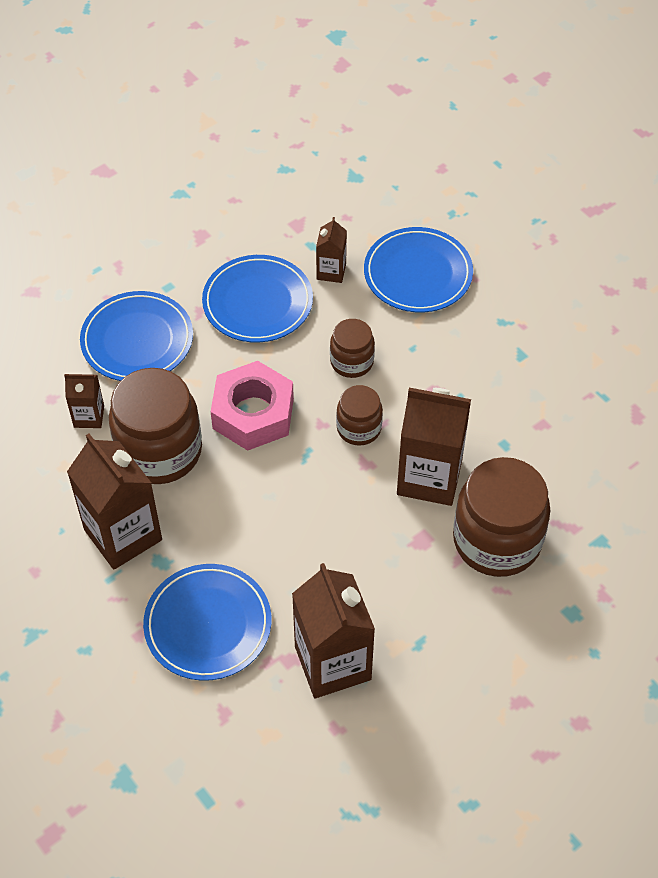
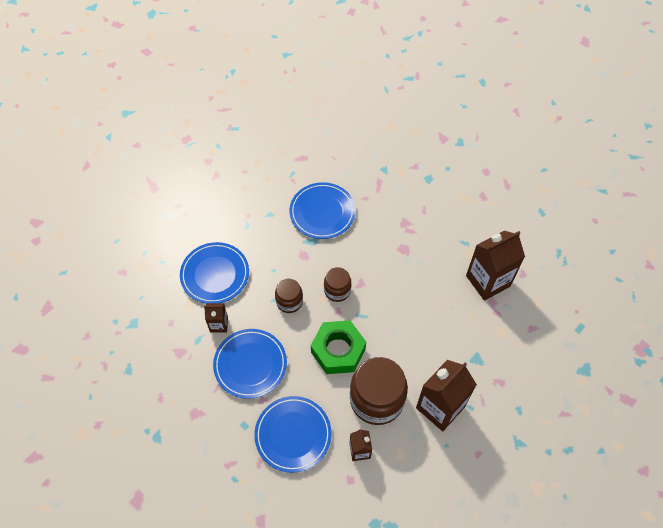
camera: 100 degrees left, 5 degrees up
blue plate [143,564,271,681] -> blue plate moved to [290,182,356,239]
pink nut [211,361,294,451] -> green nut [311,321,366,374]
brown carton [397,388,471,506] -> none
brown jar [453,457,551,577] -> none

